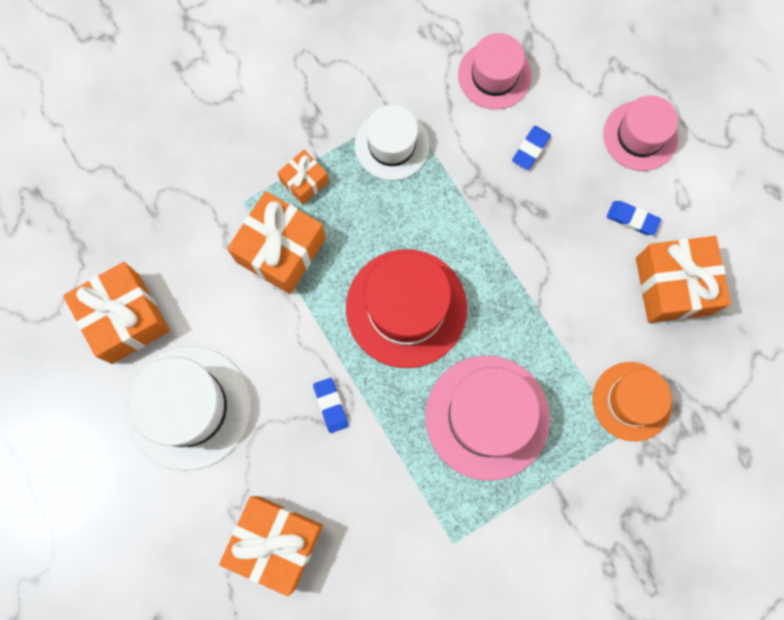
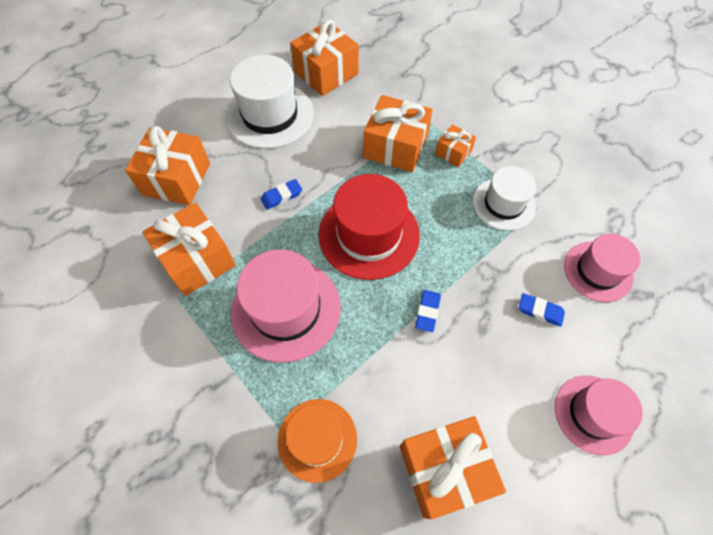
camera: 80 degrees right, 15 degrees down
blue eraser [607,201,661,235] -> blue eraser moved to [415,290,441,332]
none -> orange gift [142,202,236,296]

